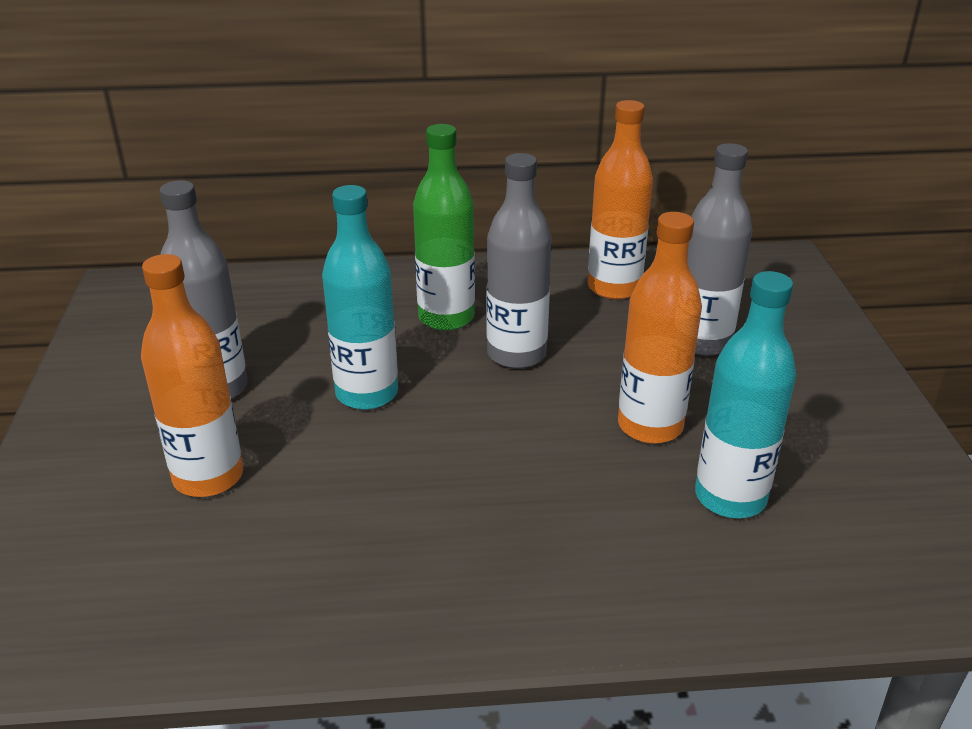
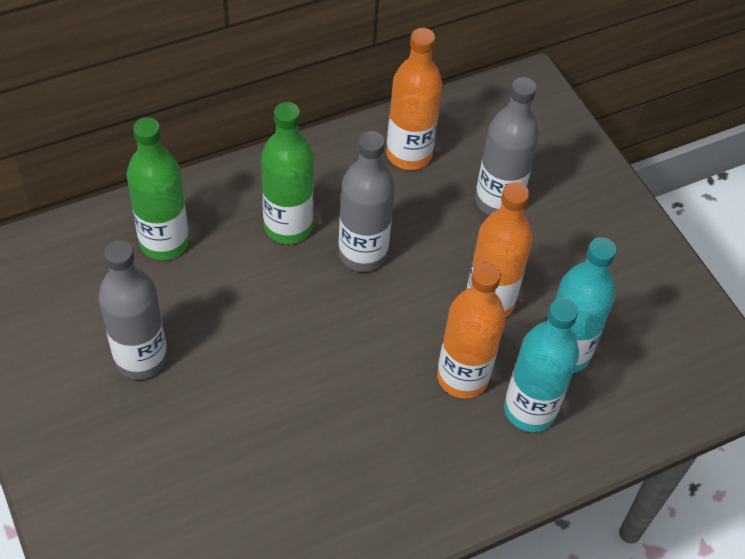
camera: 25 degrees left, 20 degrees up
orange bottle [141,254,243,497] -> orange bottle moved to [437,263,506,399]
turquoise bottle [322,185,398,410] -> turquoise bottle moved to [504,298,579,432]
none -> green bottle [127,117,189,260]

